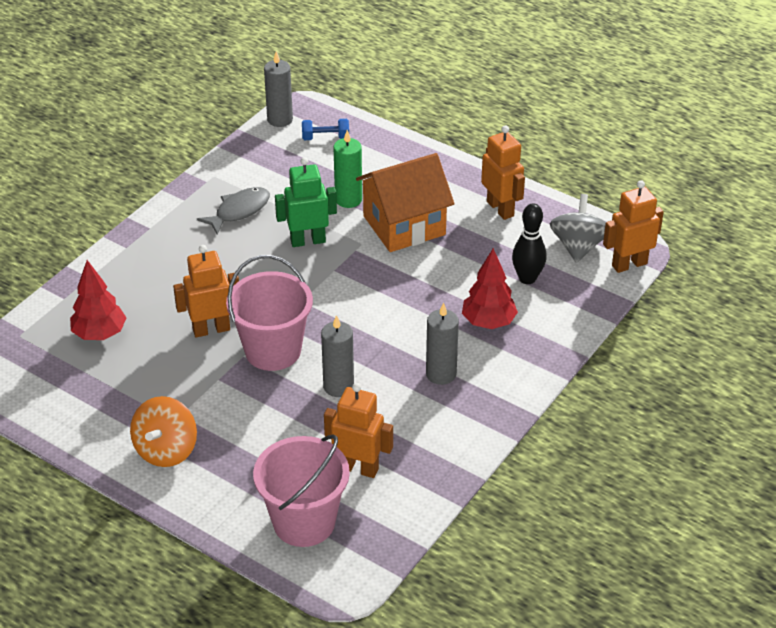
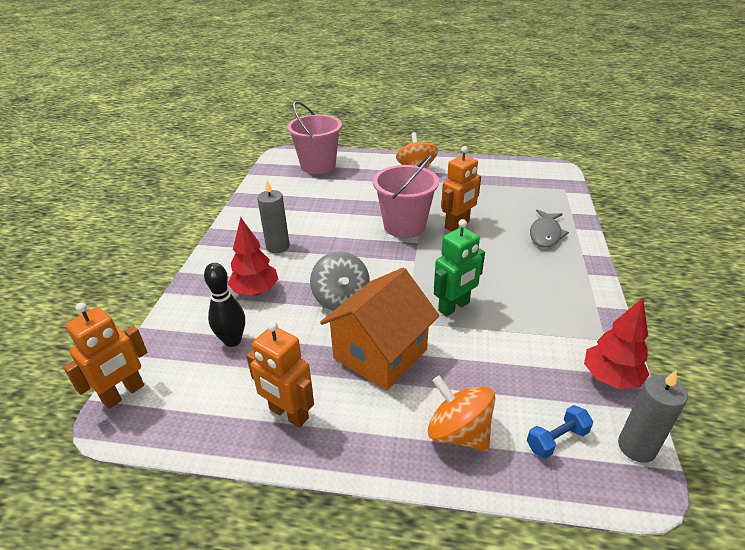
camera: 155 degrees right, 5 degrees down
red tree [70,260,126,340] -> red tree moved to [584,298,650,389]
grey fish [197,187,270,235] -> grey fish moved to [530,209,569,248]
grey candle [321,315,354,397] -> none
orange robot [324,383,393,478] -> none
green candle [333,130,362,208] -> none
grey spinning top [550,194,606,263] -> grey spinning top moved to [310,251,370,311]
none -> orange spinning top [428,375,495,452]

